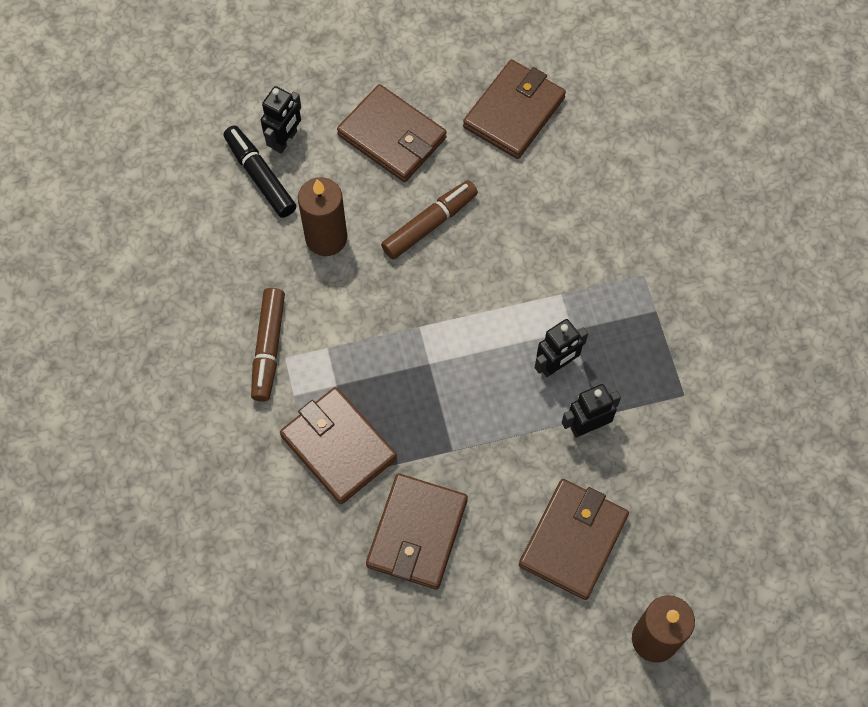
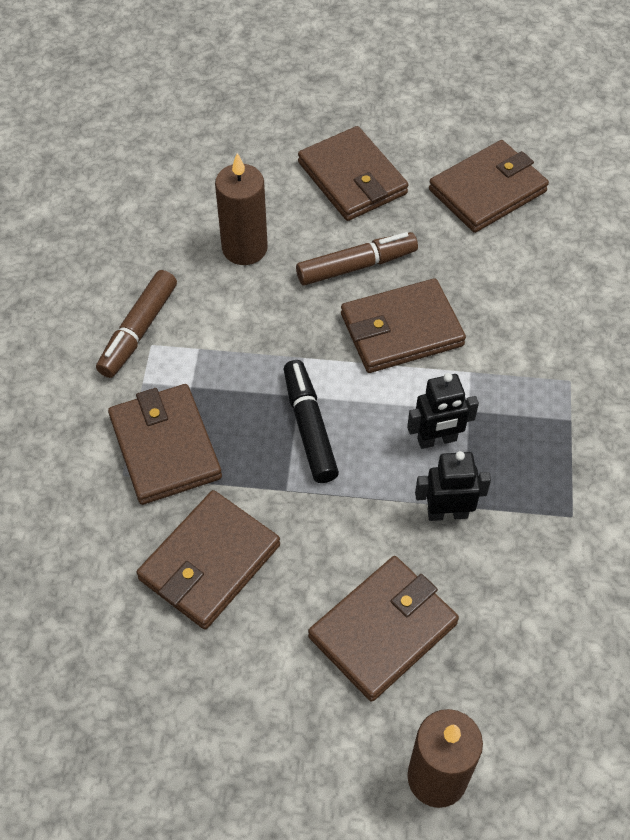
camera: 20 degrees right, 10 degrees down
black marker [223,125,296,218] -> black marker moved to [284,360,339,483]
black robot [261,86,301,154] -> none
none -> brown wallet [341,278,466,373]

